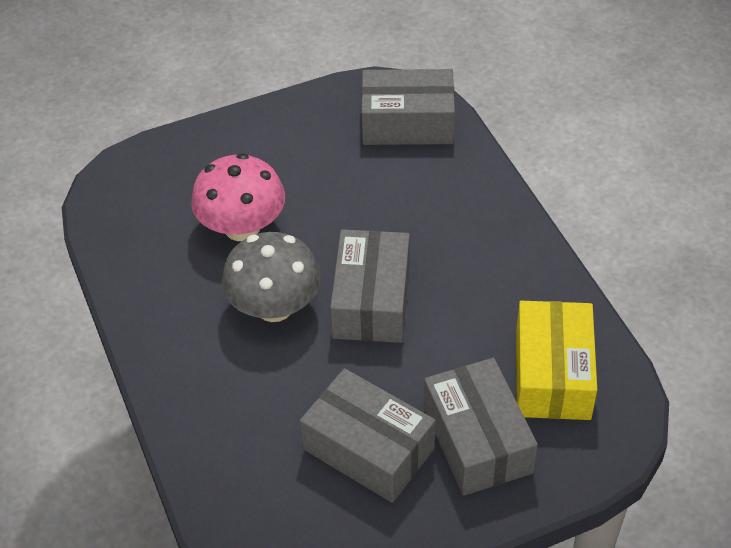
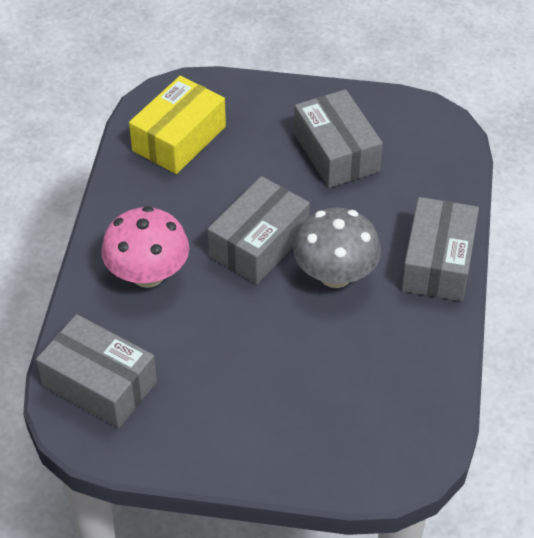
camera: 150 degrees left, 0 degrees up
pink mushroom [191,153,285,241] -> pink mushroom moved to [101,206,189,288]
grey box [424,358,538,496] -> grey box moved to [401,197,479,301]

